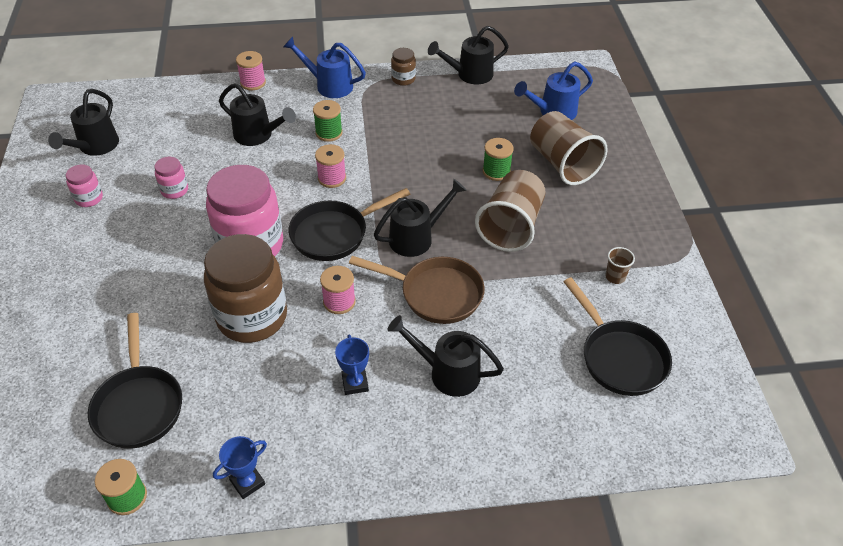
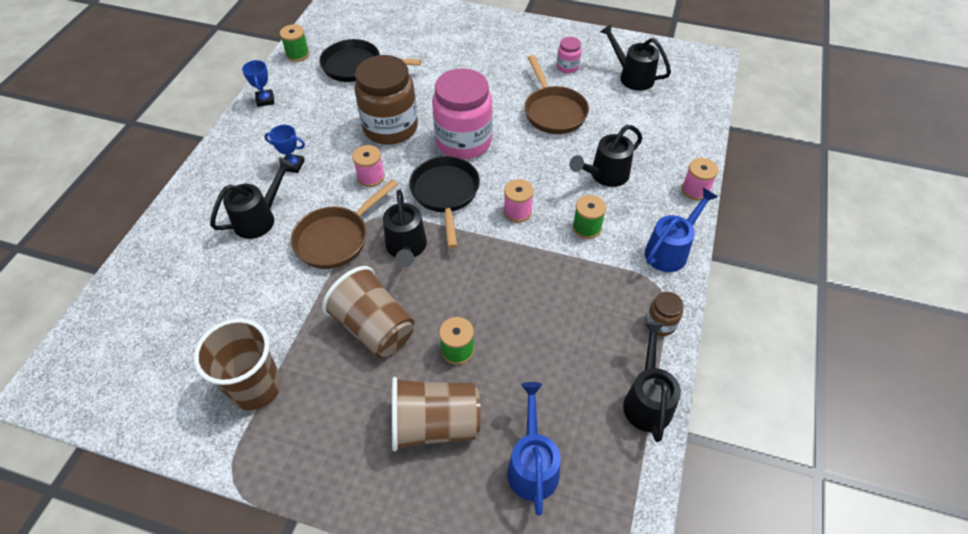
camera: 115 degrees right, 5 degrees up
pink jar [154,157,188,199] -> brown pan [524,55,589,134]
black pan [563,277,672,396] -> none
brown cup [605,247,635,284] -> brown cup [193,318,282,410], size x2.36

